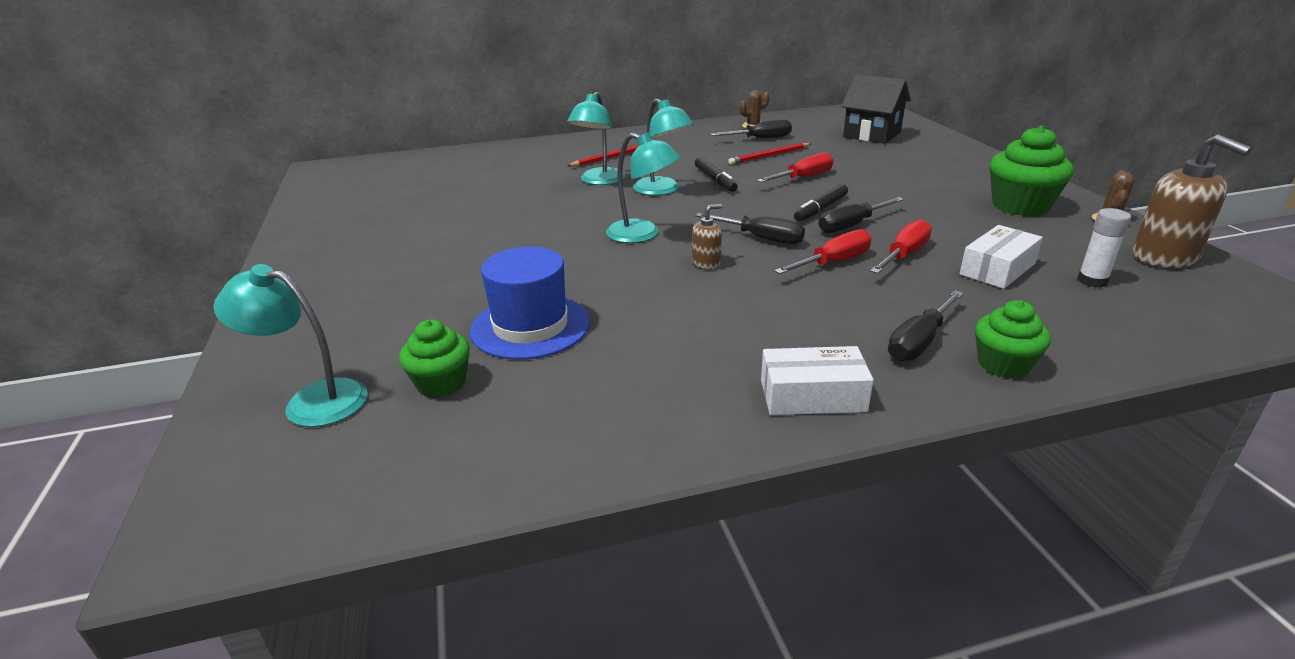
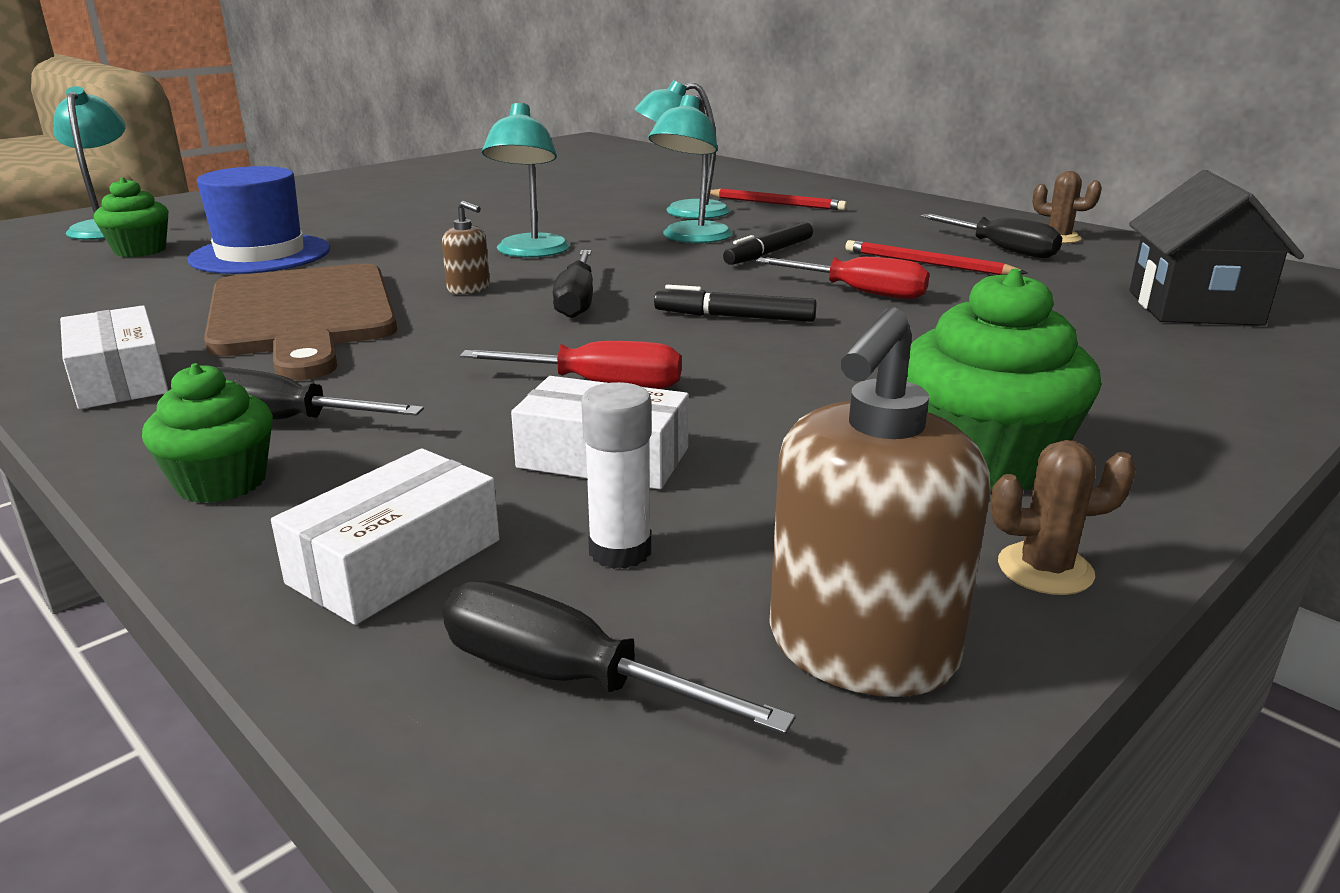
camera: 60 degrees right, 5 degrees down
red screwdriver [774,229,872,274] -> none
black screwdriver [819,197,904,233] -> black screwdriver moved to [442,580,796,735]
none -> brown cutting board [204,263,397,380]
none -> white box [271,448,500,625]

